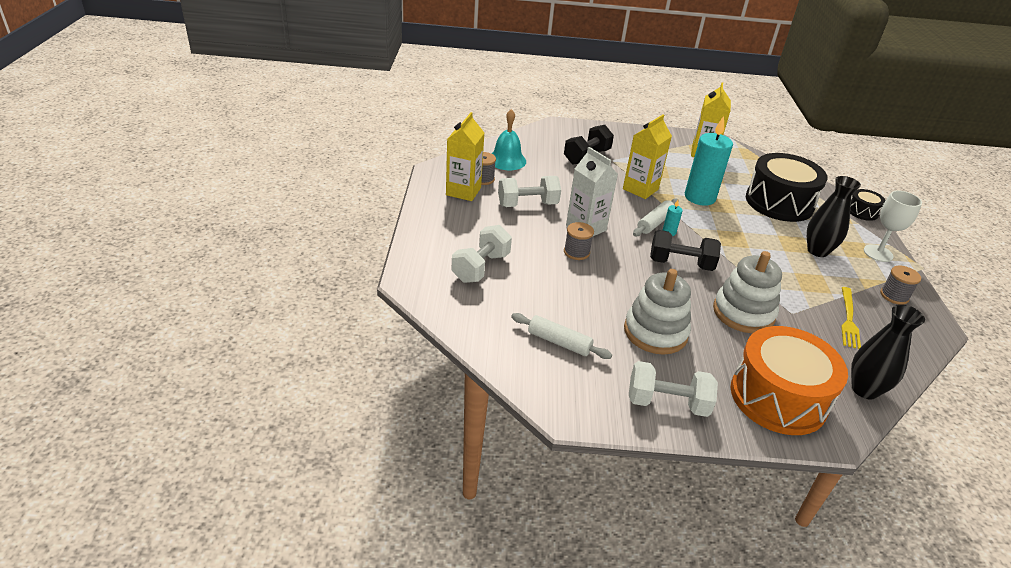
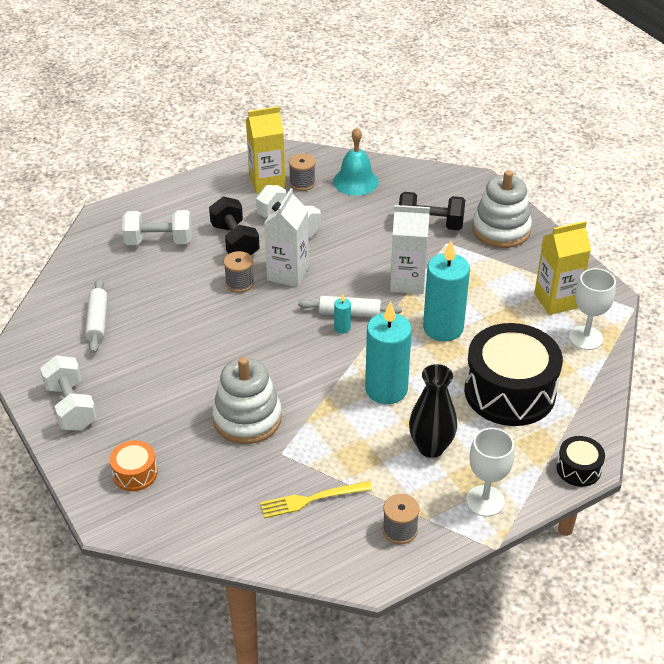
camera: 60 degrees right, 5 degrees up
yellow carton [623,115,672,199] -> white carton [390,205,430,294]
white stacking toy [624,269,691,355] -> white stacking toy moved to [472,170,532,248]
black dumbbell [650,230,721,271] -> black dumbbell moved to [209,196,260,255]
orange drum [731,326,848,435] -> orange drum [110,440,158,491], size x0.46
black vase [851,304,925,399] -> none
none -> turquoise candle [365,301,412,404]
none -> white goblet [569,268,616,350]

